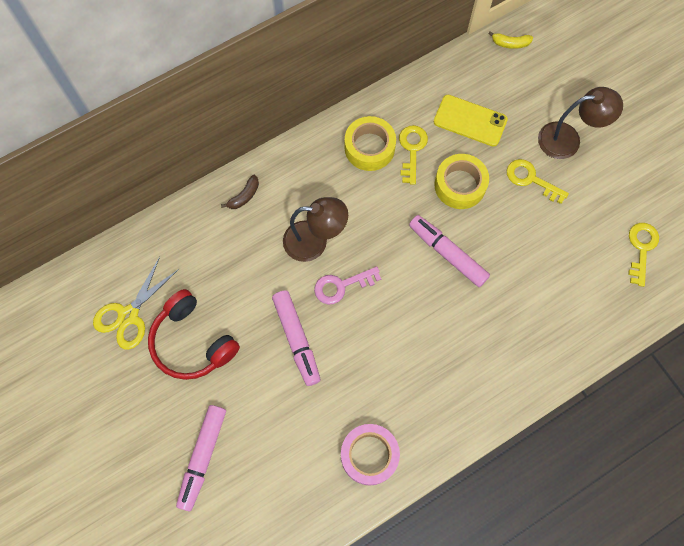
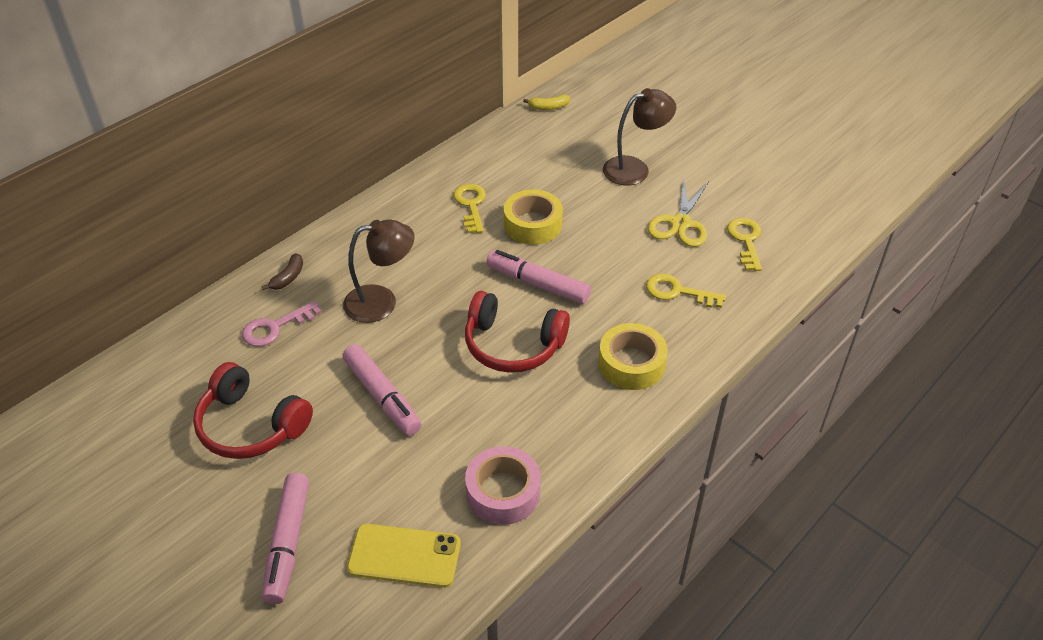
camera: 15 degrees left, 25 degrees down
yellow scissors [93,257,179,350] -> yellow scissors moved to [648,178,709,247]
pink key [314,266,381,304] -> pink key moved to [242,301,322,347]
yellow tape [345,116,396,171] -> yellow tape moved to [598,323,668,390]
yellow phone [434,95,508,147] -> yellow phone moved to [347,524,461,588]
yellow key [507,159,569,204] -> yellow key moved to [646,274,726,308]
none -> red headphones [465,291,570,373]

